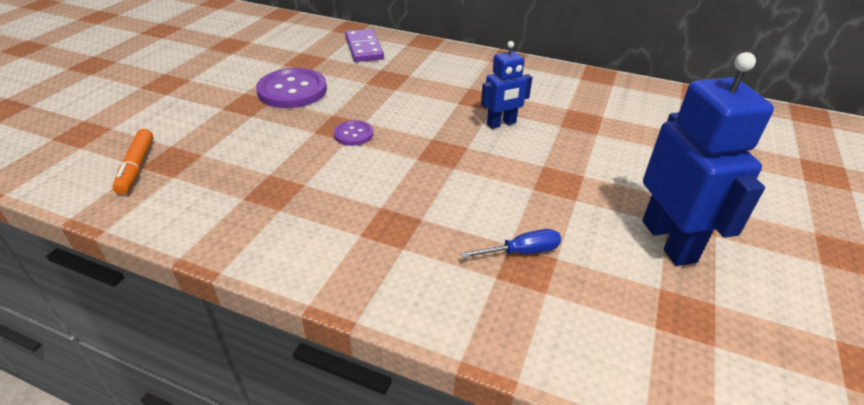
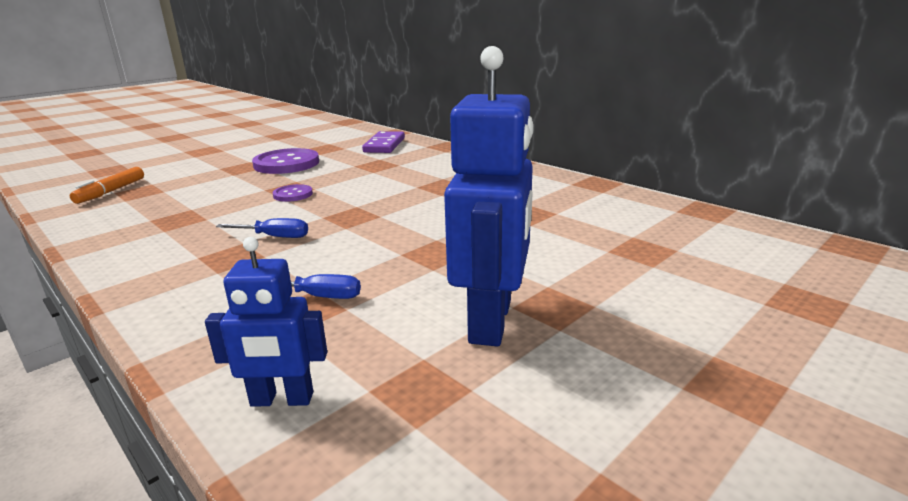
camera: 25 degrees right, 15 degrees down
blue robot [481,41,532,129] -> blue robot moved to [205,237,327,407]
none -> blue screwdriver [216,218,308,238]

